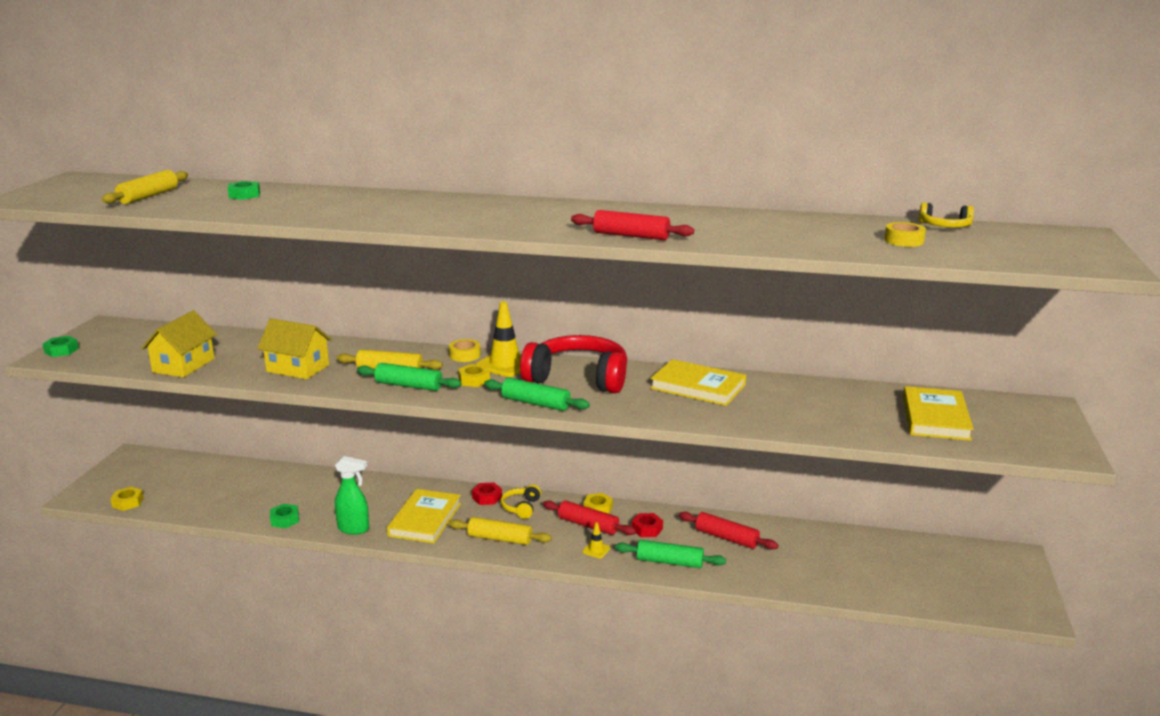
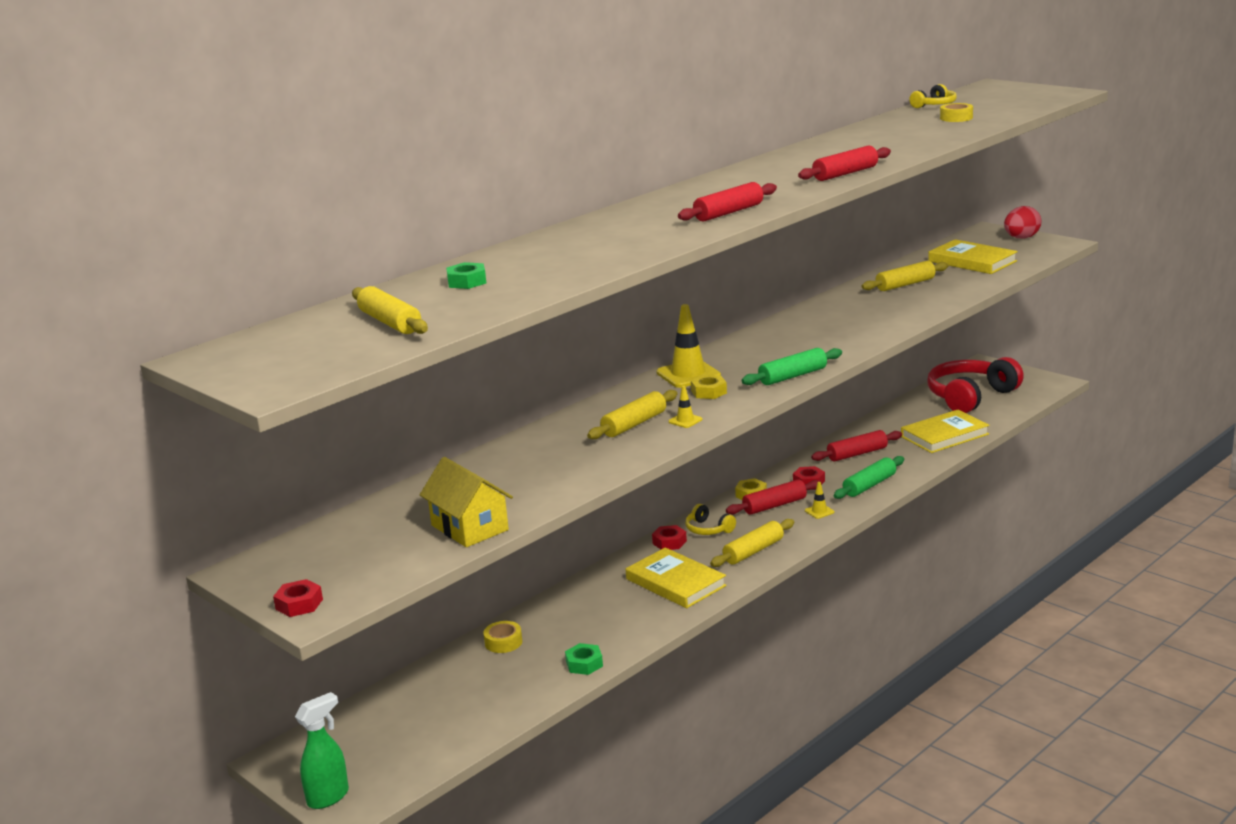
camera: 55 degrees left, 0 degrees up
green nut [43,336,79,357] -> red nut [273,579,323,617]
yellow nut [110,487,144,511] -> none
yellow house [257,318,332,379] -> none
green spray bottle [335,456,369,535] -> green spray bottle moved to [295,692,349,809]
green rolling pin [357,363,461,391] -> yellow traffic cone [668,386,702,428]
yellow tape [449,339,481,362] -> yellow tape moved to [484,621,522,653]
red headphones [520,335,627,393] -> red headphones moved to [927,357,1024,413]
yellow book [650,359,746,406] -> yellow book moved to [901,410,990,453]
none -> red rolling pin [678,182,777,221]
none -> yellow rolling pin [862,261,948,291]
none -> red egg [1004,206,1042,239]

